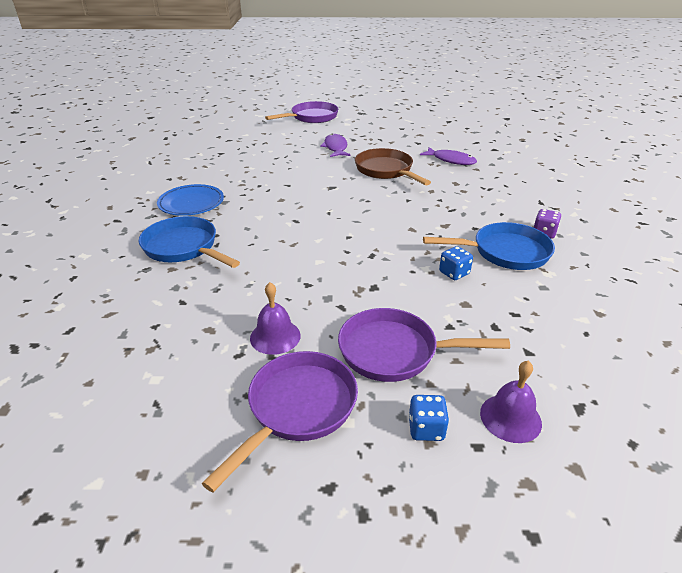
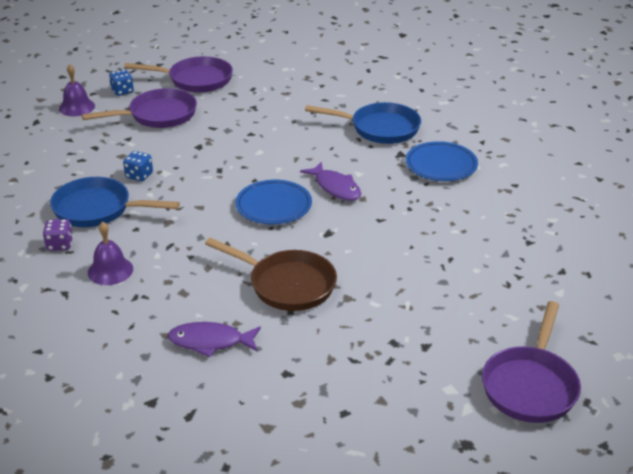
camera: 150 degrees right, 0 degrees up
purple pan [202,351,358,492] -> purple pan turned 90 degrees counterclockwise [124,56,233,93]
purple bell [250,282,301,355] -> purple bell moved to [88,221,133,285]
purple fish [320,134,351,157] -> purple fish moved to [300,162,361,201]
blue pan [423,222,555,270] -> blue pan turned 45 degrees clockwise [50,177,180,227]
none -> blue plate [235,180,312,224]

